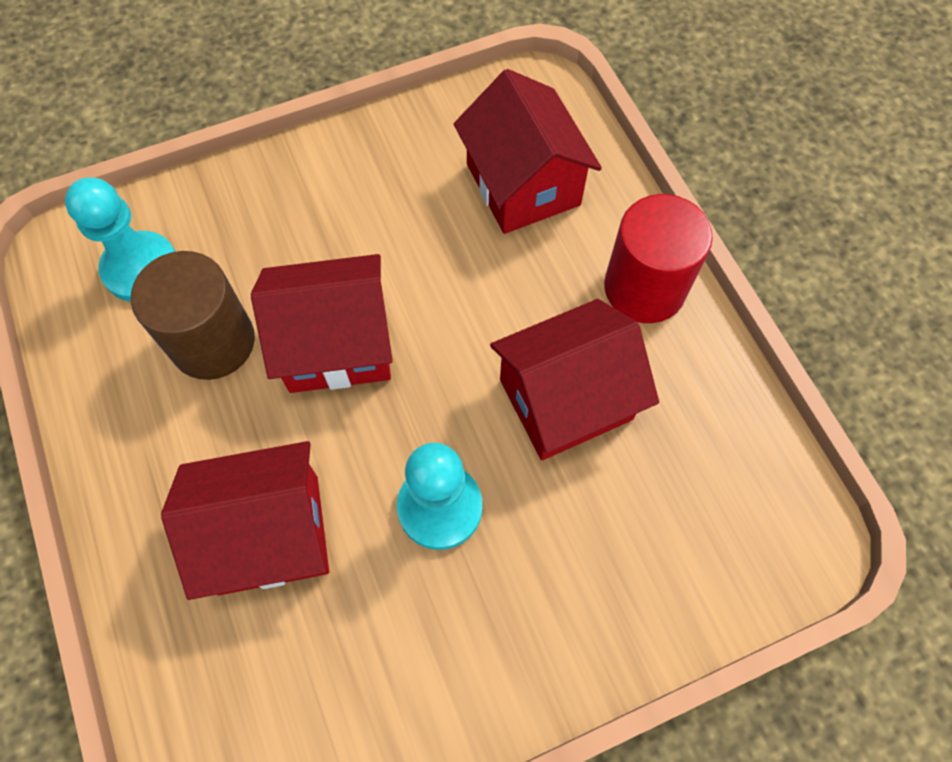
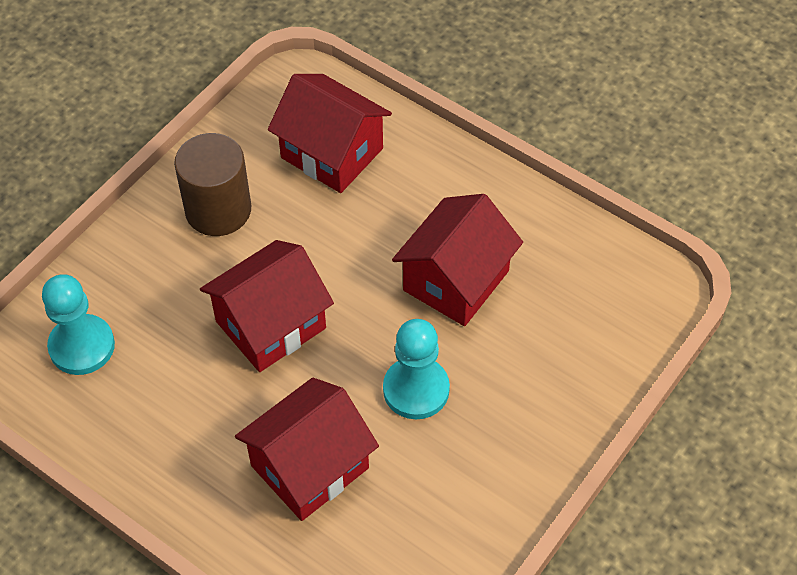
camera: 30 degrees left, 10 degrees down
brown cylinder [131,251,255,380] -> brown cylinder moved to [174,133,251,236]
red cylinder [604,194,713,323] -> none

